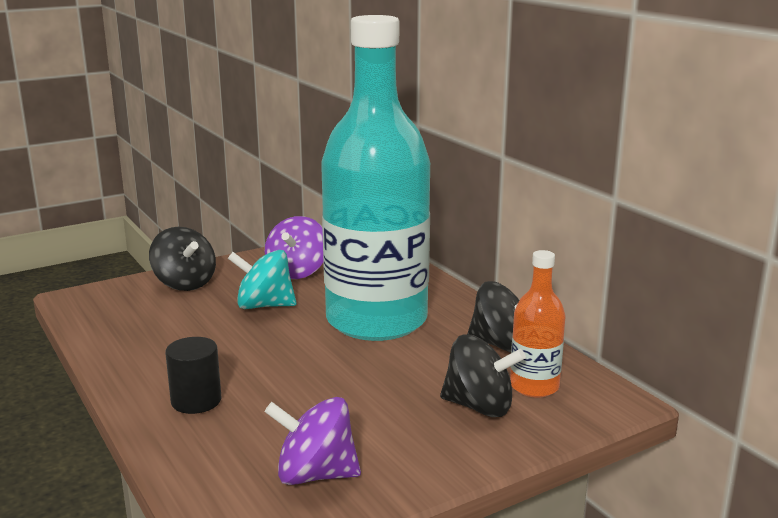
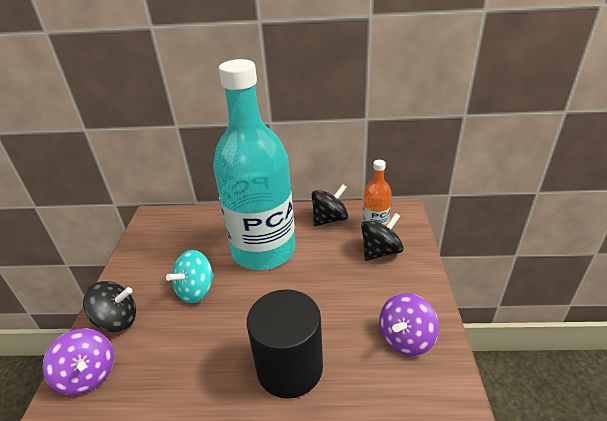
camera: 55 degrees left, 15 degrees up
black cylinder [165,337,221,414] -> black cylinder [246,289,323,399], size x1.89
purple spinning top [265,216,323,279] -> purple spinning top moved to [42,329,114,395]

